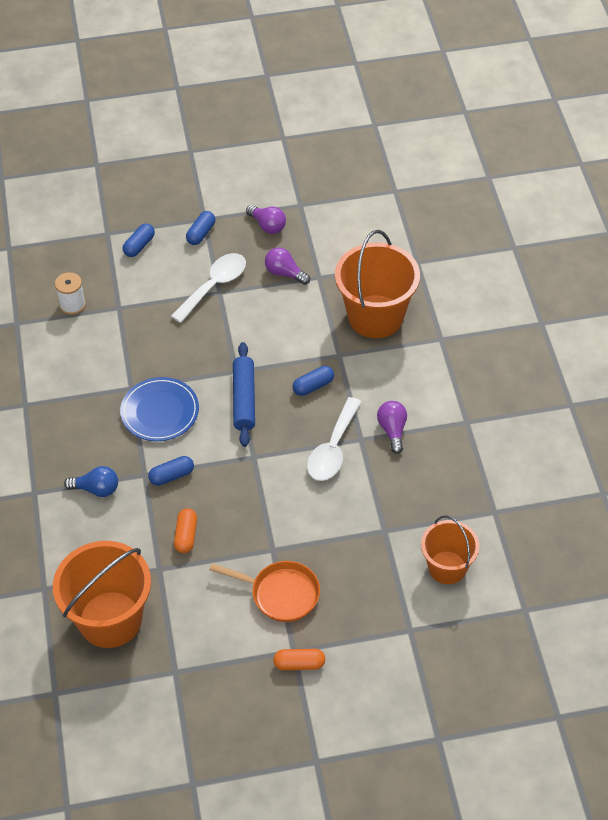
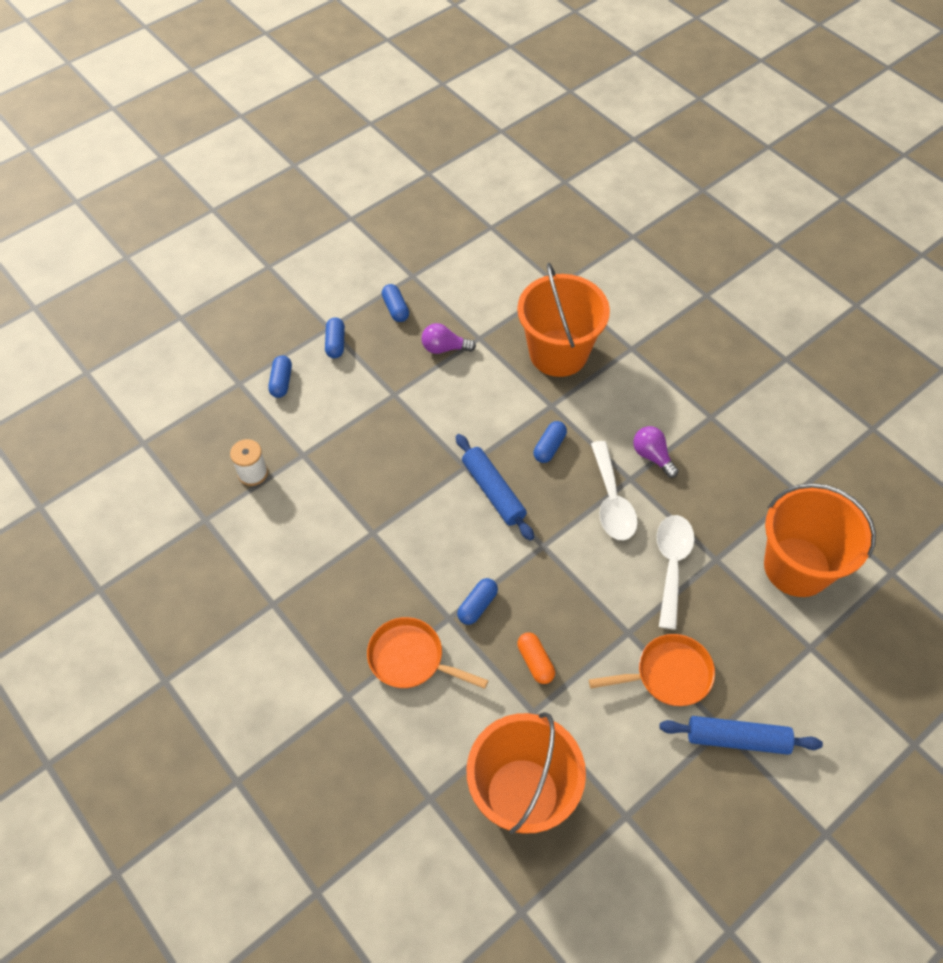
camera: 30 degrees left, 5 degrees up
blue light bulb [64,466,118,497] -> orange pan [367,617,488,689]
blue plate [120,377,199,441] -> none
white spoon [171,253,246,323] -> white spoon moved to [657,515,695,630]
purple light bulb [246,205,286,234] -> blue capsule [382,284,409,322]
orange capsule [273,649,325,670] -> blue rolling pin [659,716,823,755]
orange bucket [421,515,479,584] -> orange bucket [764,483,876,597], size x1.63

